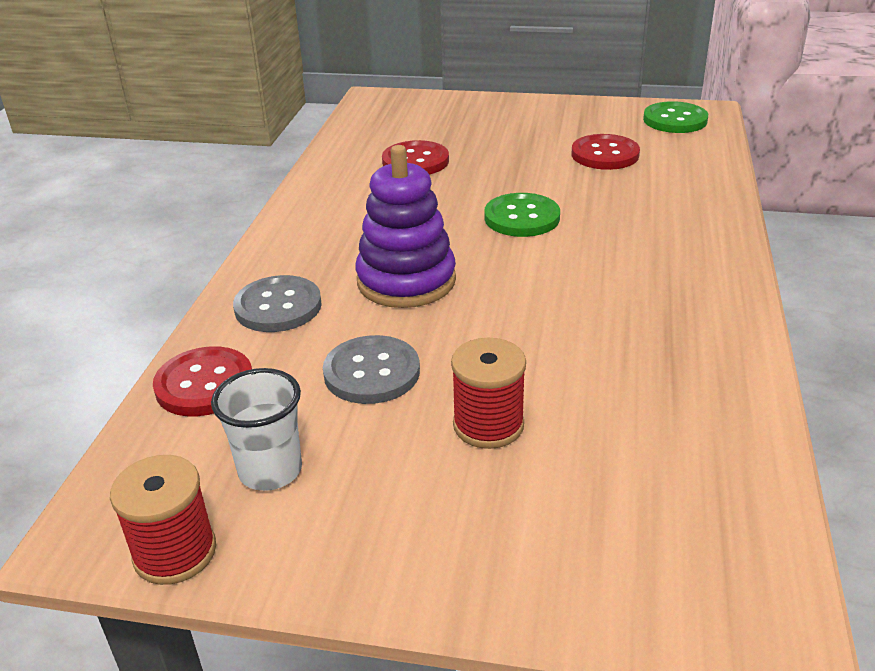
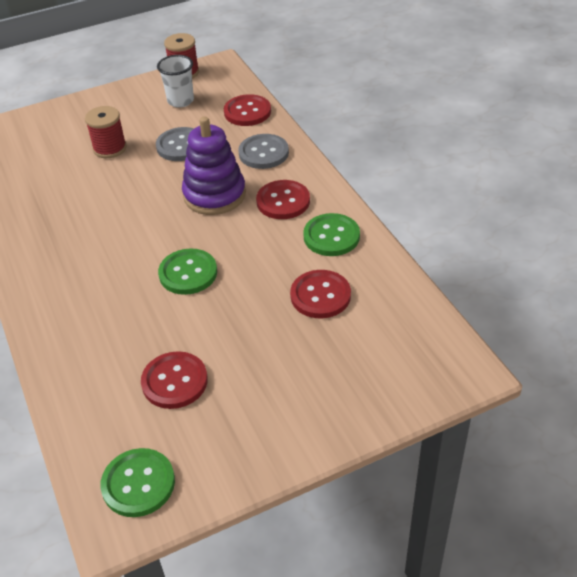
camera: 145 degrees right, 10 degrees up
none -> red button [256,180,310,219]
none -> green button [303,213,360,256]

